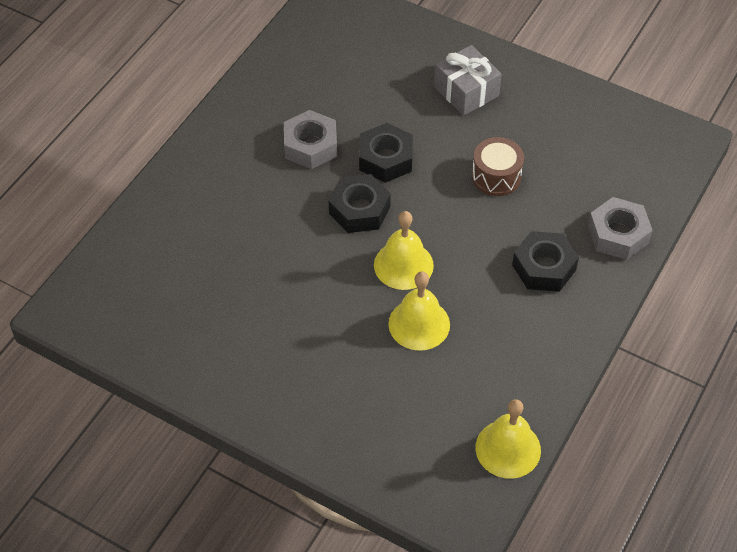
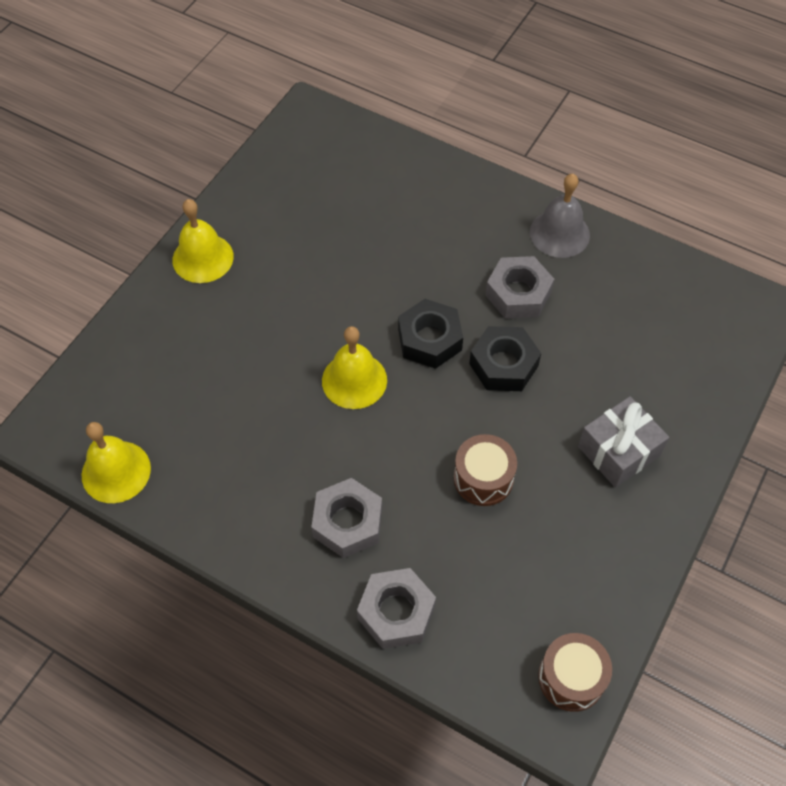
camera: 90 degrees right, 5 degrees up
yellow bell [388,272,450,351] -> yellow bell moved to [173,199,234,283]
black nut [512,231,579,292] -> grey nut [311,478,382,558]
none -> grey bell [530,174,590,258]
none -> brown drum [538,633,612,712]

